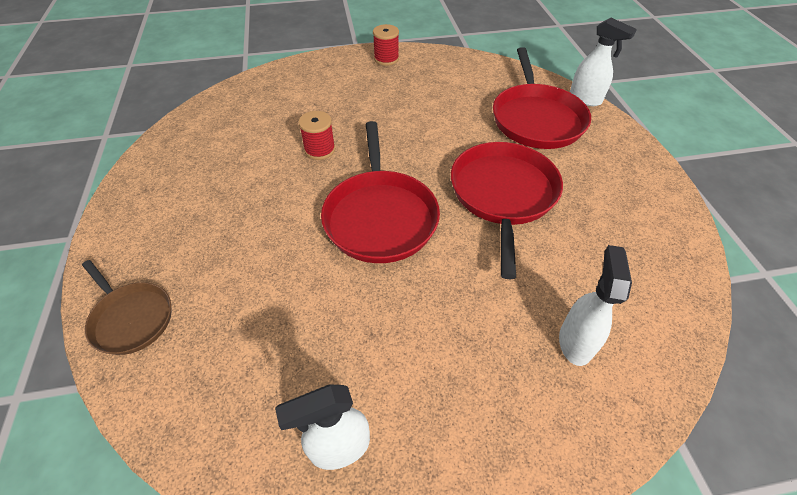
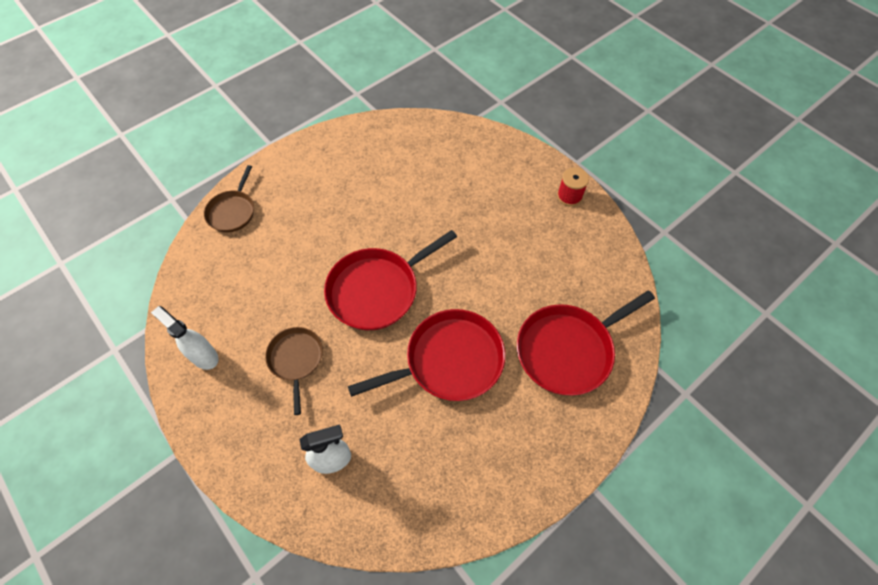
camera: 60 degrees right, 10 degrees up
red spool [298,111,335,160] -> none
white spray bottle [570,18,637,106] -> none
none -> brown pan [265,327,323,415]

